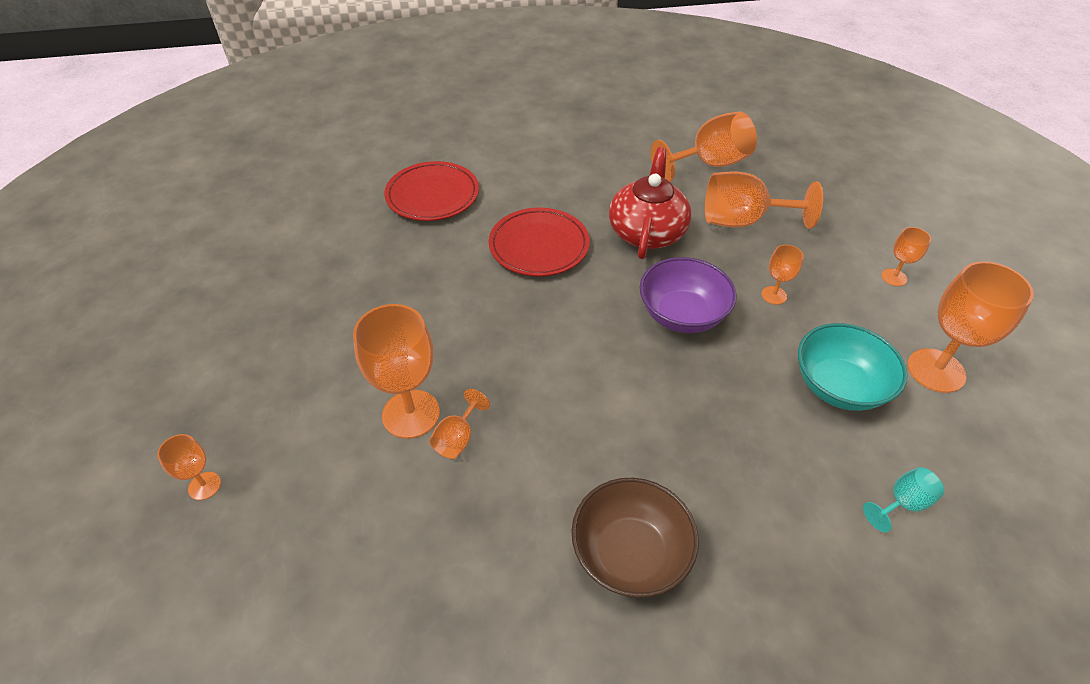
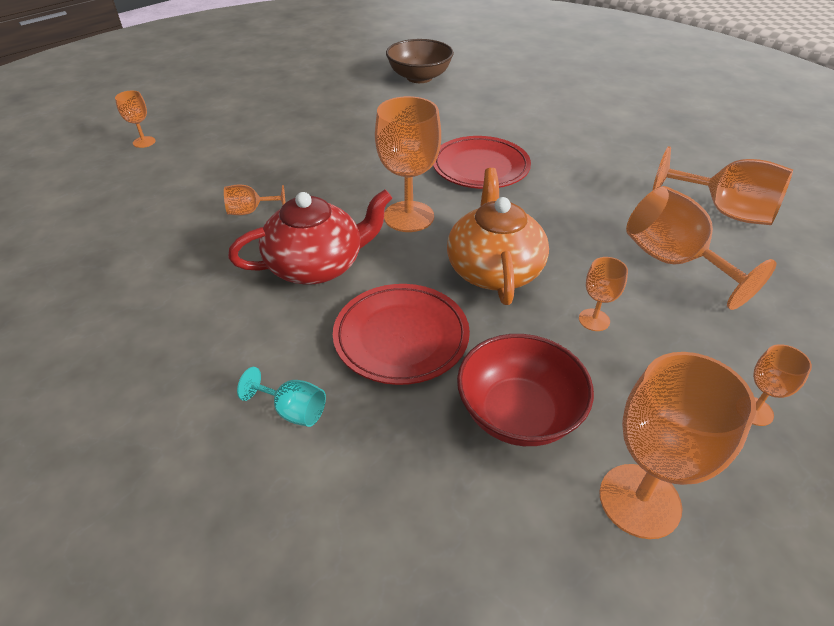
camera: 55 degrees right, 5 degrees down
orange goblet [353,304,440,439] -> orange goblet moved to [375,96,441,232]
red plate [384,161,479,221] -> red plate moved to [333,284,470,385]
brown bowl [571,478,699,598] -> brown bowl moved to [386,39,454,83]
red teapot [609,147,692,259] -> red teapot moved to [228,189,392,285]
purple bowl [640,257,737,333] -> orange teapot [447,168,549,305]
turquoise bowl [798,323,907,411] -> red bowl [457,334,594,446]
turquoise goblet [863,467,944,532] -> turquoise goblet moved to [237,367,326,427]

